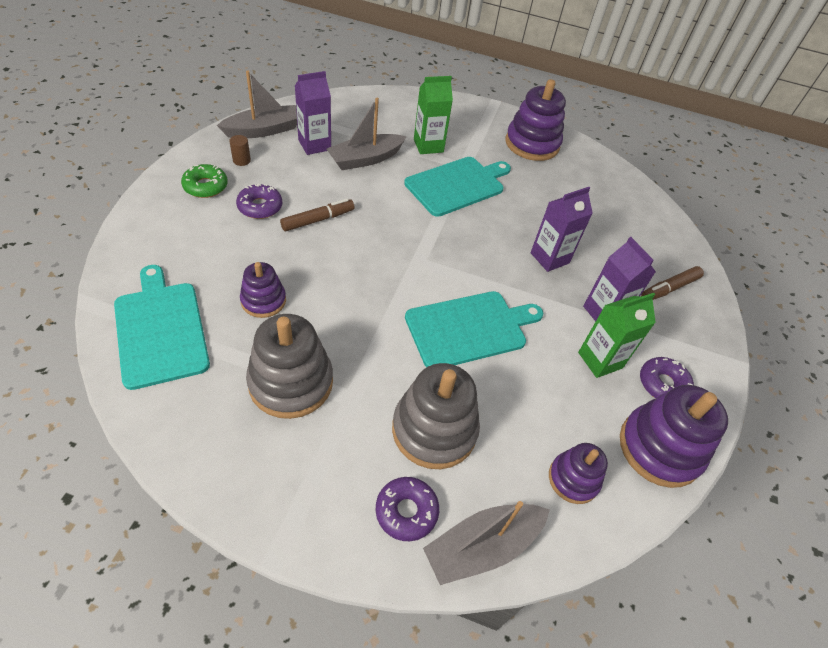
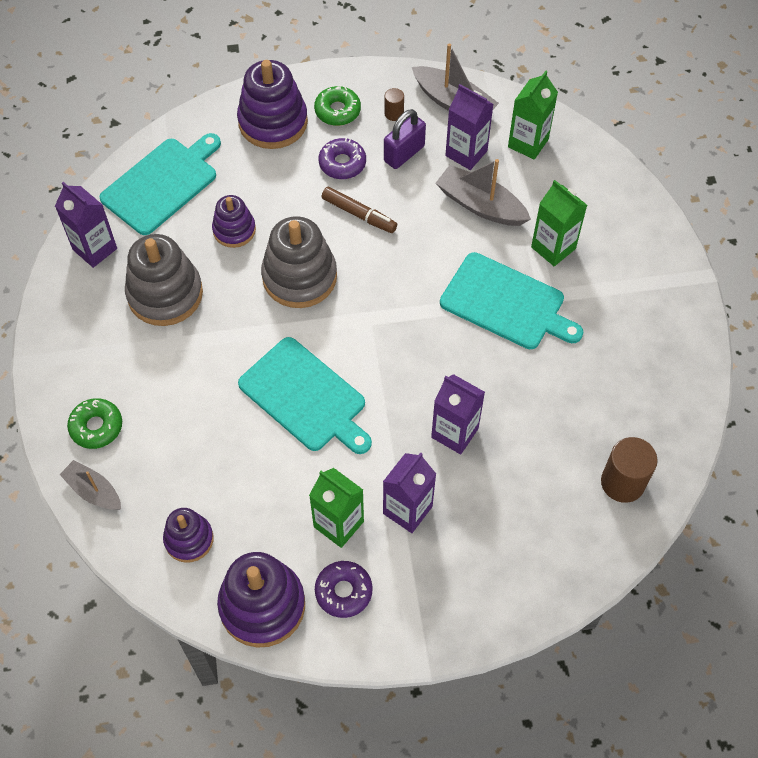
camera: 70 degrees right, 10 degrees up
purple donut [376,477,439,541] -> green donut [67,398,122,449]
grey stacking toy [392,363,480,469] -> grey stacking toy moved to [261,216,337,308]
grey boat [423,501,550,585] -> grey boat [59,460,121,510], size x0.64
purple stacking toy [506,79,566,161] -> purple stacking toy moved to [237,60,308,149]
brown marker [641,266,704,300] -> none
none -> purple carton [55,182,117,268]
none -> purple padlock [384,109,426,169]
none -> green carton [508,71,558,160]
none -> brown cylinder [601,437,658,503]

